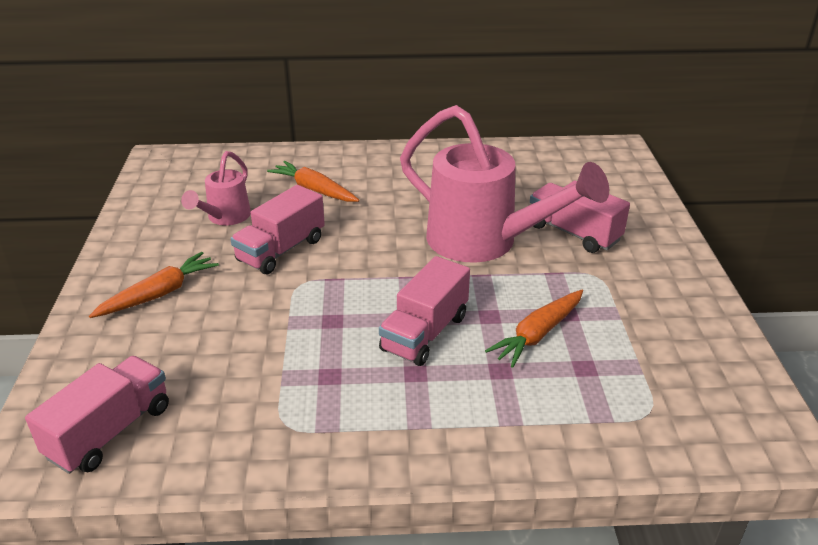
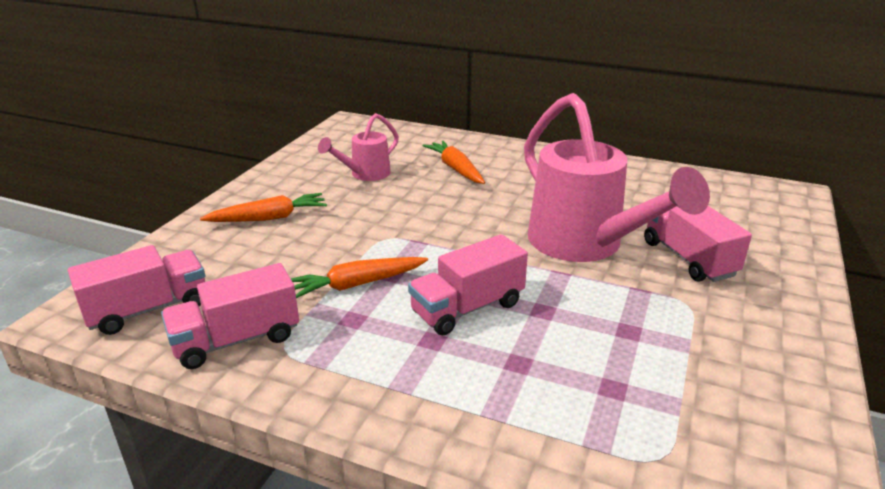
camera: 25 degrees right, 5 degrees down
pink truck [230,185,325,274] -> pink truck moved to [161,263,299,369]
orange carrot [485,290,583,368] -> orange carrot moved to [291,257,428,298]

